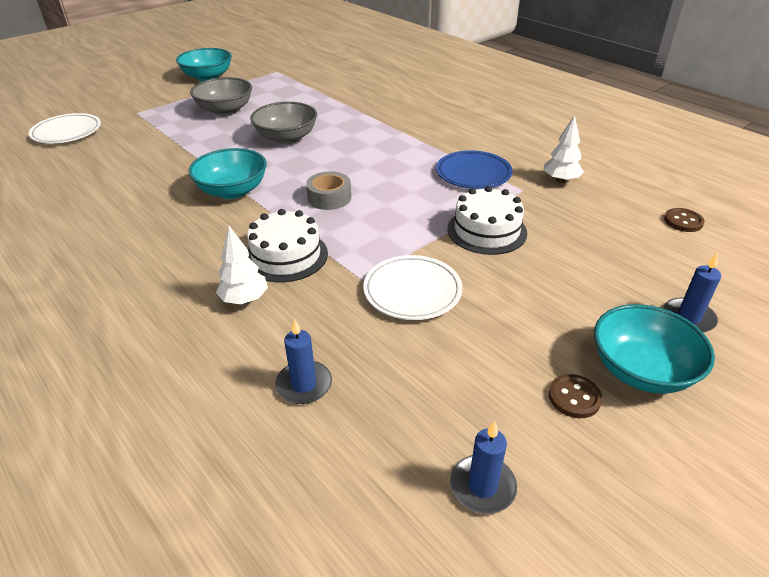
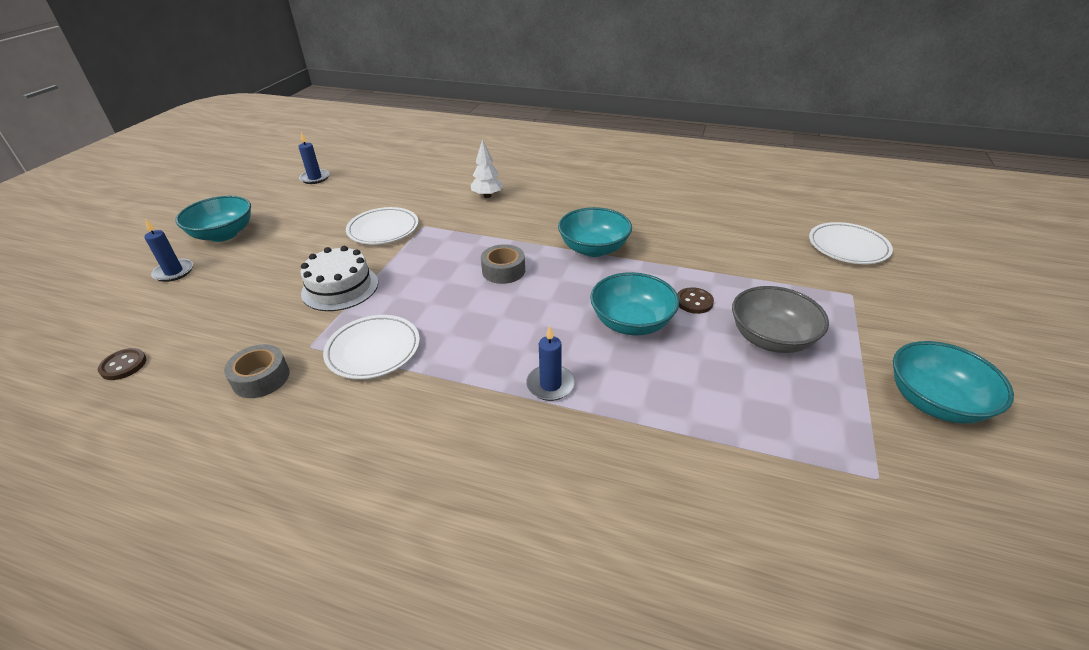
camera: 150 degrees right, 0 degrees up
white cake [247,209,328,282] -> none
grey bowl [250,102,317,144] -> turquoise bowl [590,272,679,336]
blue candle [275,319,332,404] -> blue candle moved to [526,325,575,401]
blue plate [436,150,513,189] -> white plate [323,315,420,379]
white tree [544,115,584,183] -> grey tape [224,344,290,398]
brown button [549,374,602,418] -> brown button moved to [677,287,714,314]

